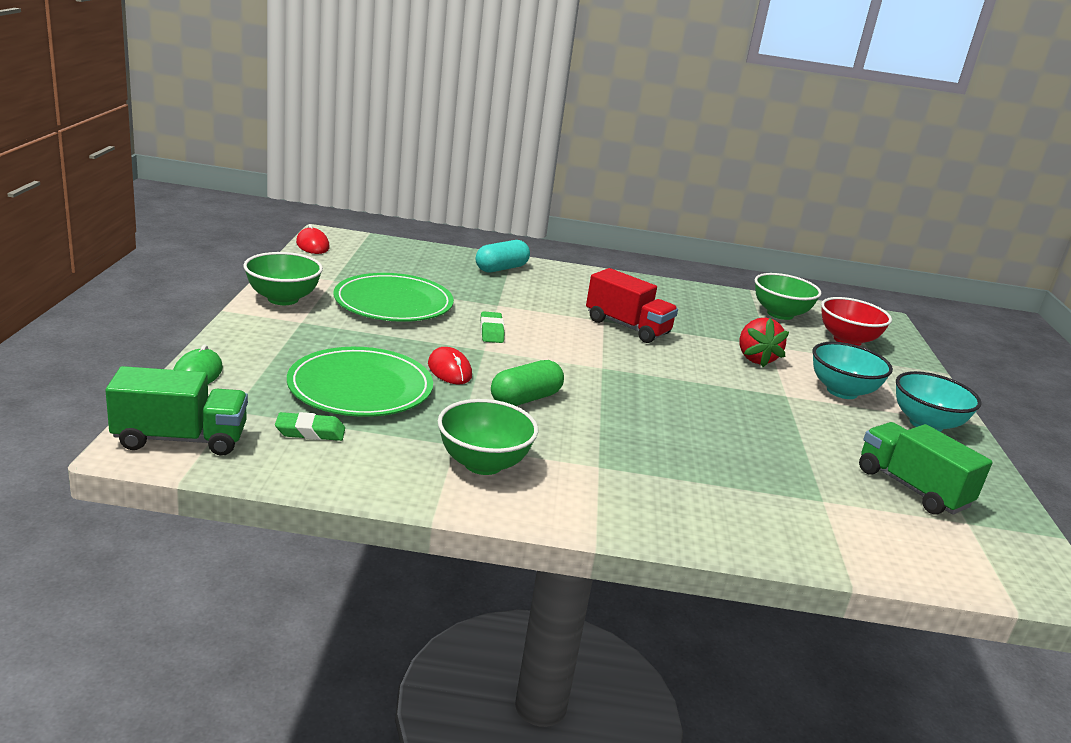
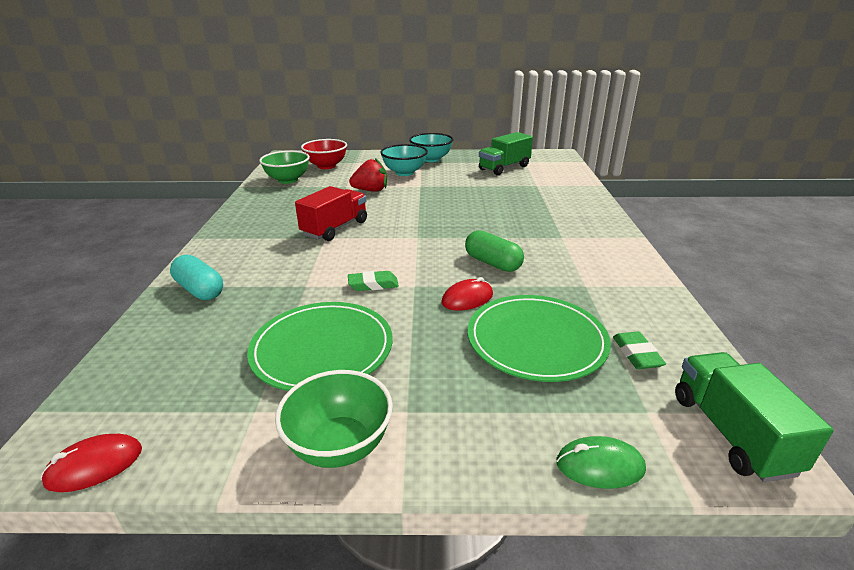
camera: 90 degrees left, 5 degrees up
green bowl [438,399,538,475] -> none

